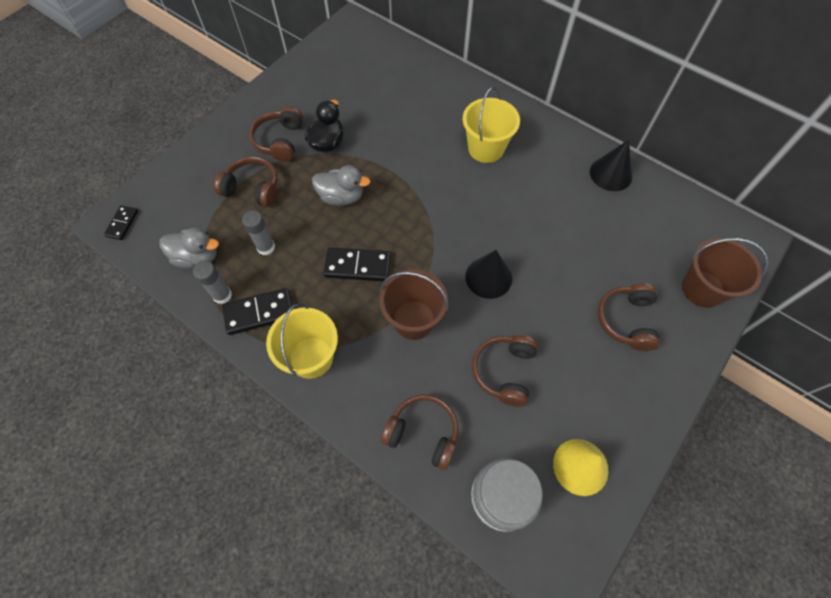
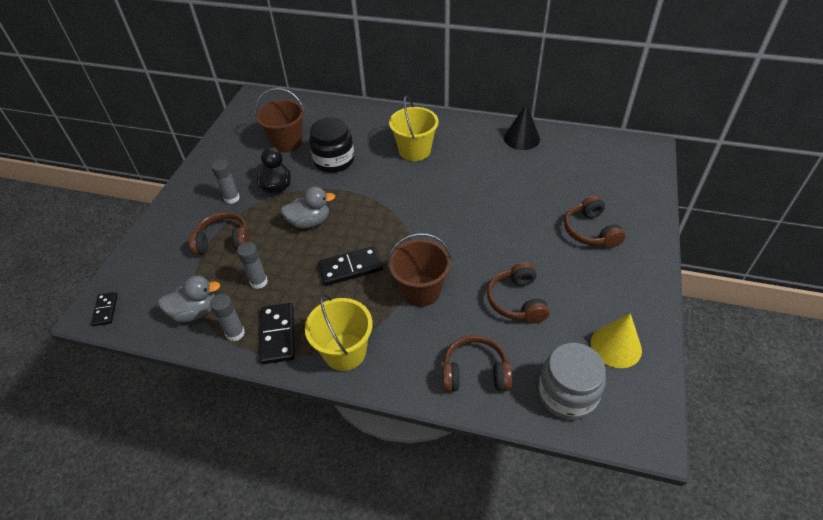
camera: 20 degrees left, 15 degrees down
black domino [222,288,292,335] -> black domino turned 60 degrees counterclockwise [260,303,295,364]
brown headphones [249,106,303,162] -> grey glue stick [211,159,240,204]
black cone [465,250,512,299] -> none
brown bucket [682,238,768,308] -> brown bucket moved to [255,88,305,152]
none -> black jar [309,118,355,173]

